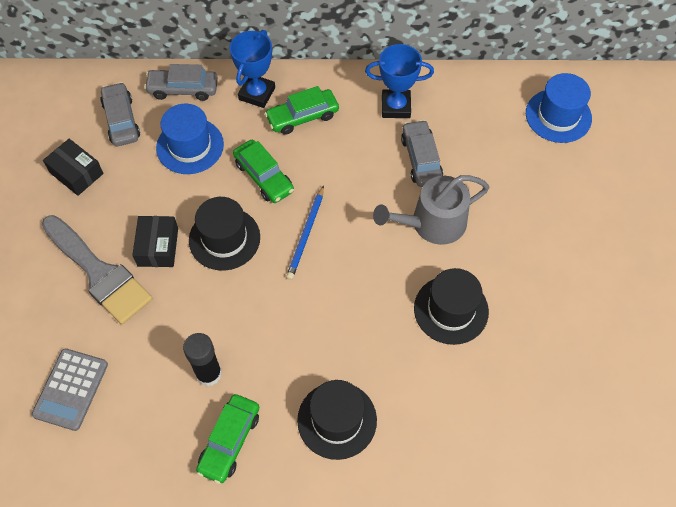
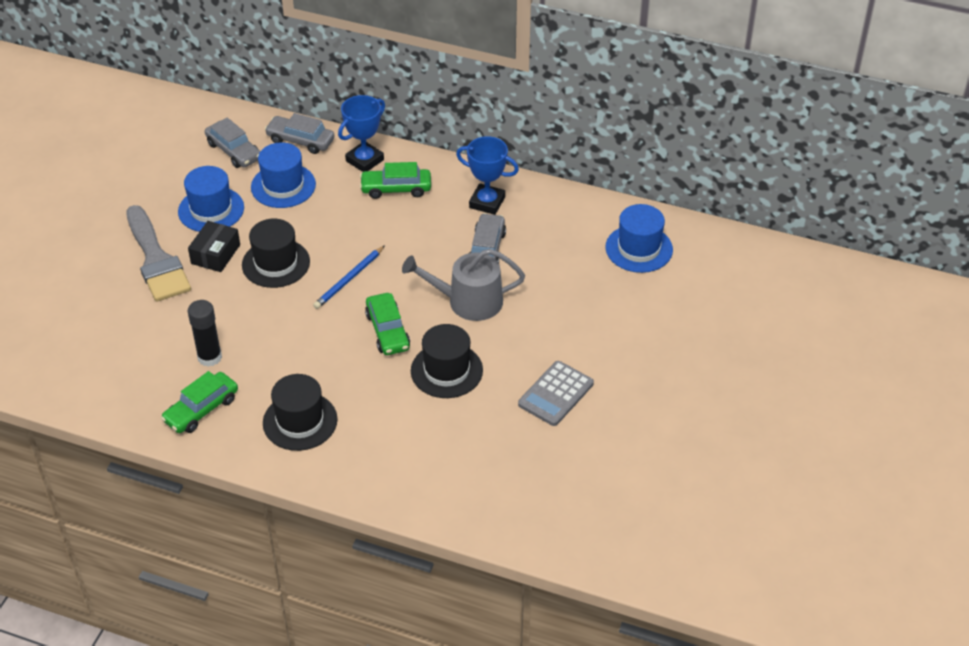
camera: 20 degrees right, 15 degrees down
grey calculator [32,348,108,431] -> grey calculator moved to [518,361,594,426]
black box [43,139,103,196] -> none
grey car [100,82,140,146] -> grey car turned 135 degrees clockwise [205,118,260,168]
green car [233,140,294,203] -> green car moved to [365,293,410,355]
none -> blue hat [178,166,244,232]

